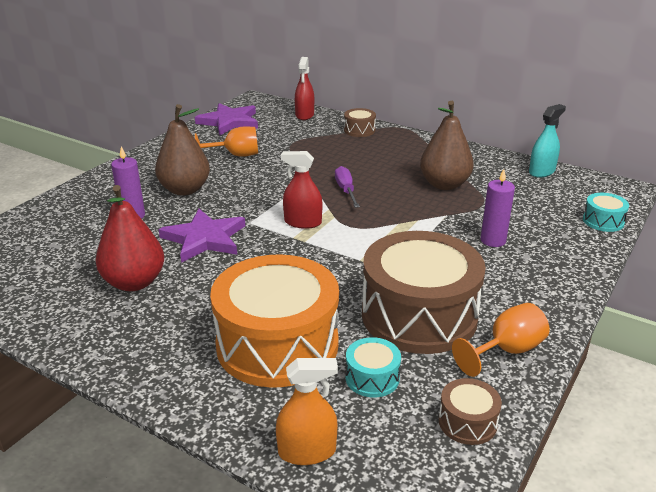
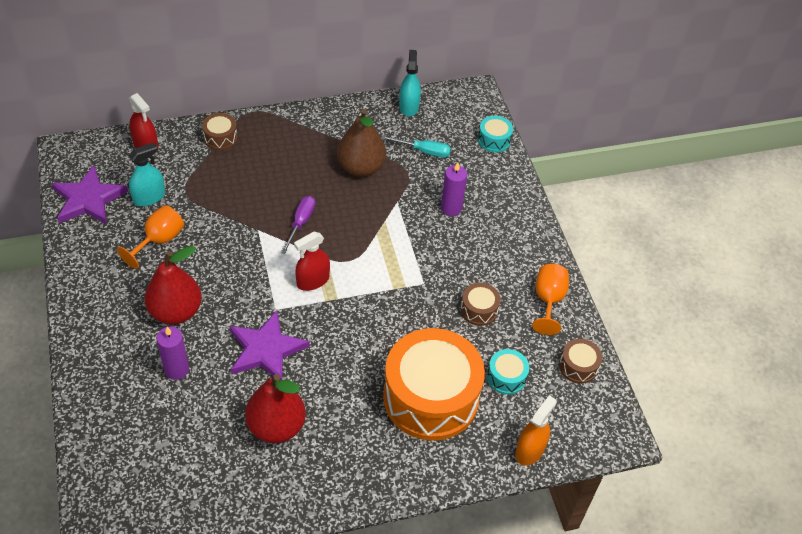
camera: 50 degrees left, 20 degrees up
brown pear [155,104,210,196] -> red pear [144,246,202,324]
purple screwdriver [335,166,360,208] -> purple screwdriver turned 75 degrees clockwise [281,196,315,254]
brown drum [362,231,486,354] -> brown drum [461,283,501,326], size x0.42
none -> turquoise spray bottle [129,142,165,206]
none -> turquoise screwdriver [381,135,451,158]

